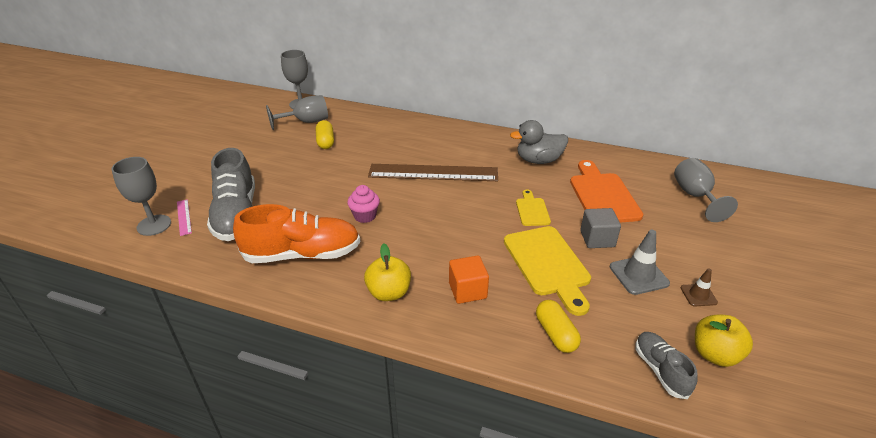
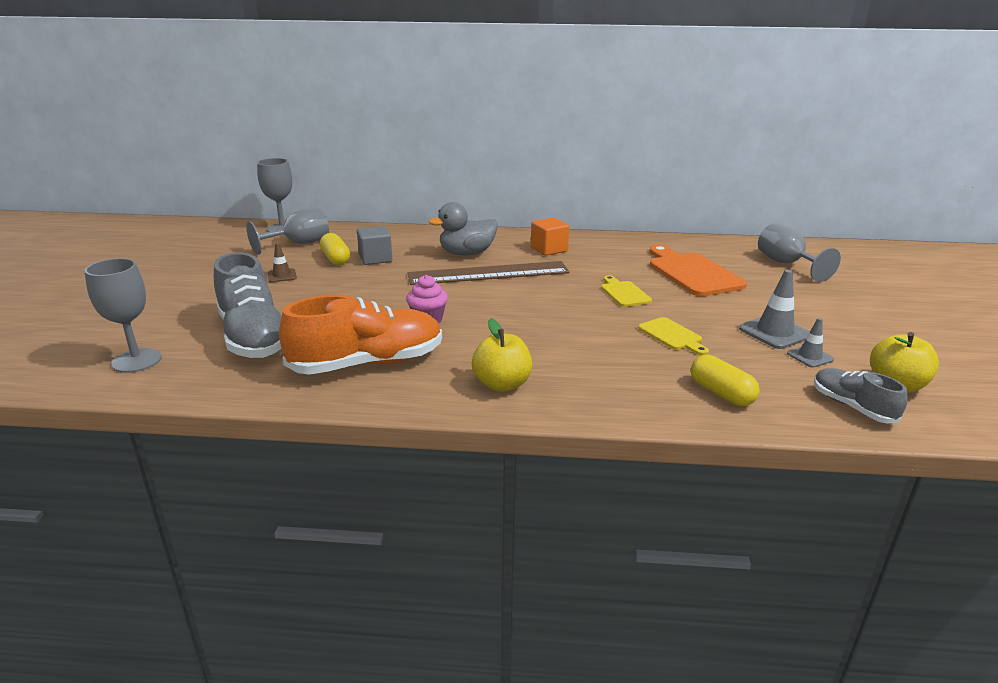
camera: 15 degrees left, 10 degrees down
pink ruler [177,199,192,236] -> none
orange cube [449,255,489,304] -> orange cube moved to [531,217,569,256]
yellow cutting board [504,226,591,316] -> yellow cutting board [638,317,709,356], size x0.53
grey duck [510,120,568,164] -> grey duck moved to [429,202,498,256]
grey cube [580,208,621,248] -> grey cube moved to [357,226,392,265]
brown traffic cone [681,268,718,306] -> brown traffic cone moved to [267,243,297,282]
none -> grey traffic cone [787,318,834,368]

